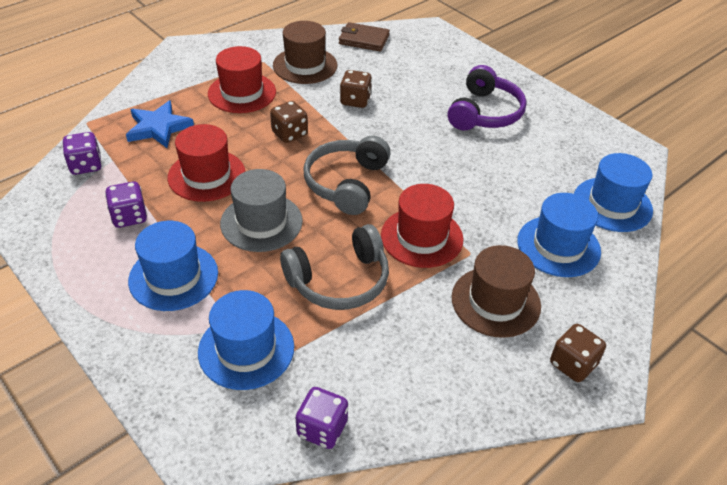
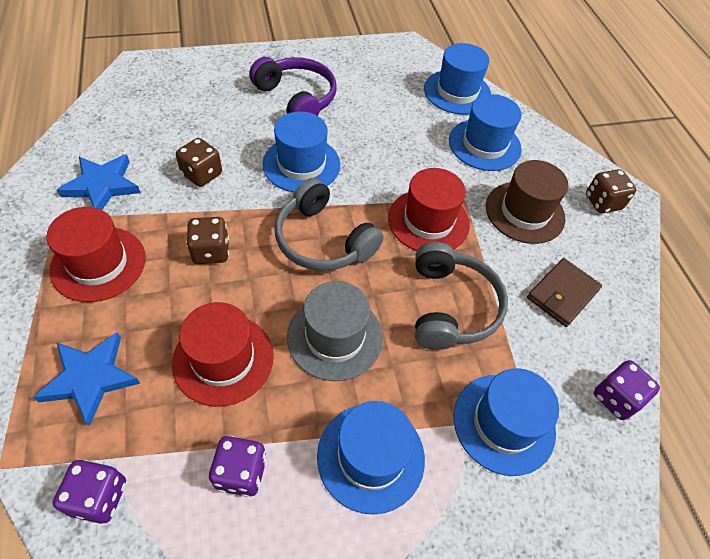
camera: 65 degrees left, 10 degrees up
brown hat [273,21,337,84] -> blue star [57,154,141,210]
brown wallet [339,22,390,51] -> brown wallet moved to [527,258,602,327]
none -> blue hat [262,111,340,193]

